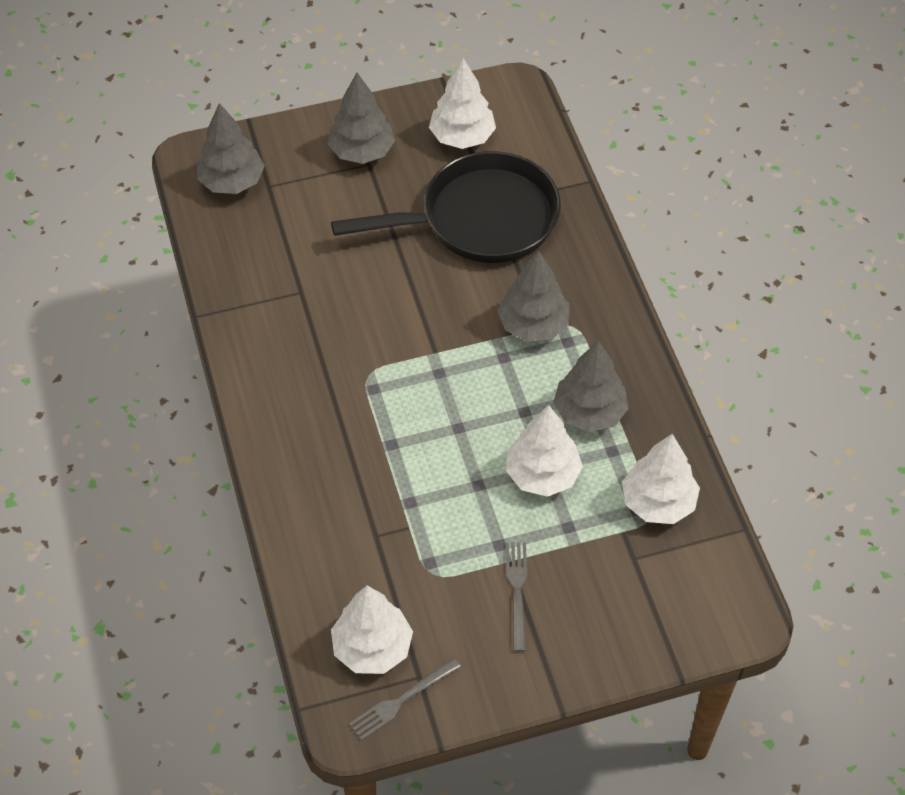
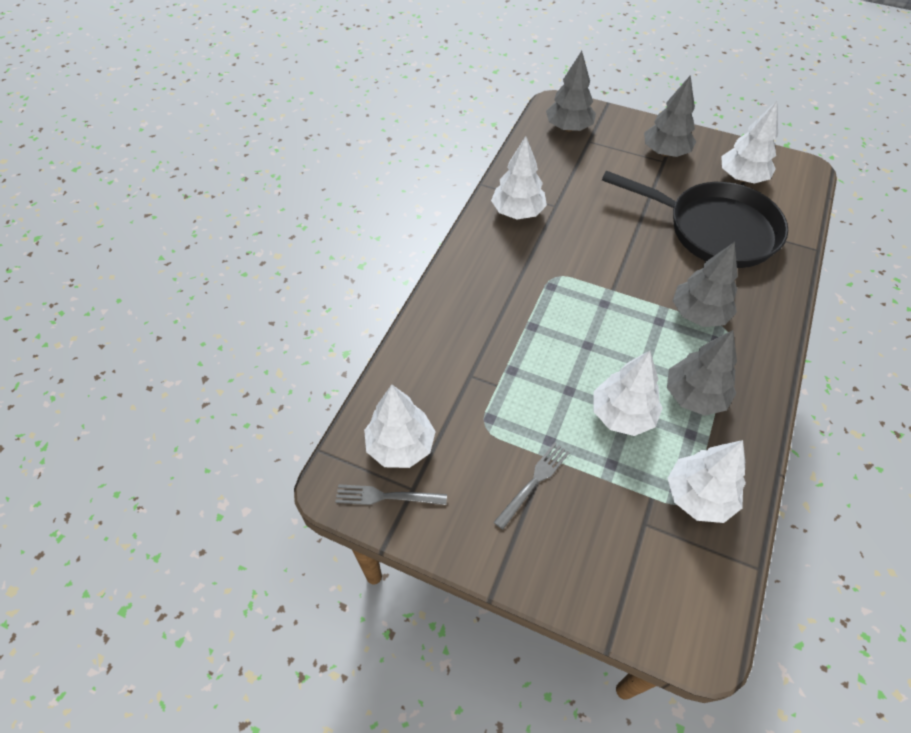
camera: 40 degrees right, 0 degrees up
none -> white tree [491,136,547,220]

